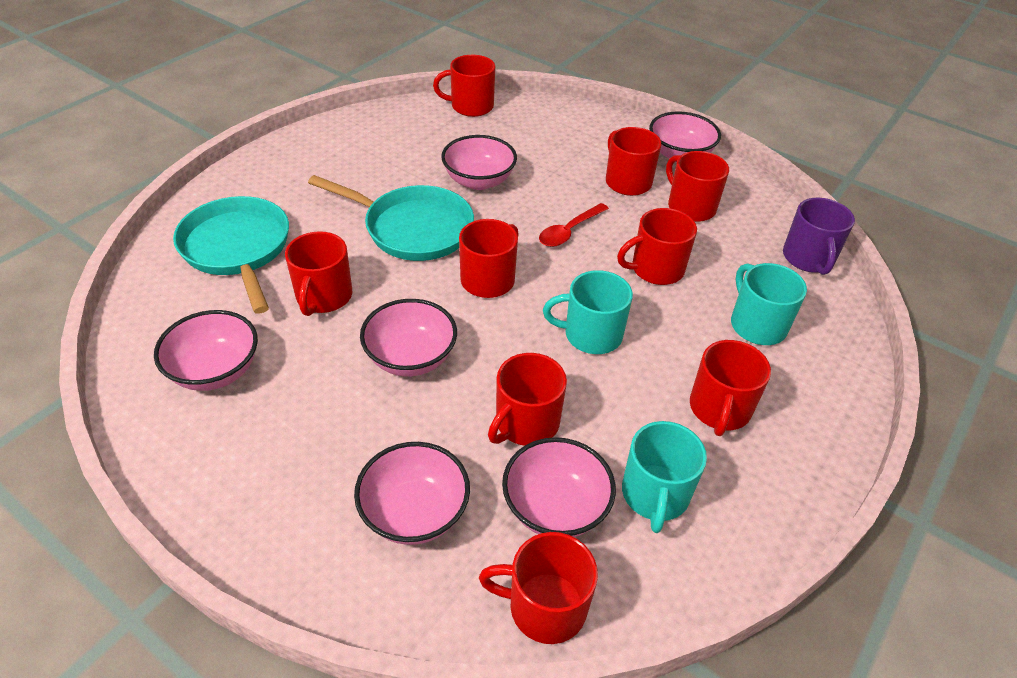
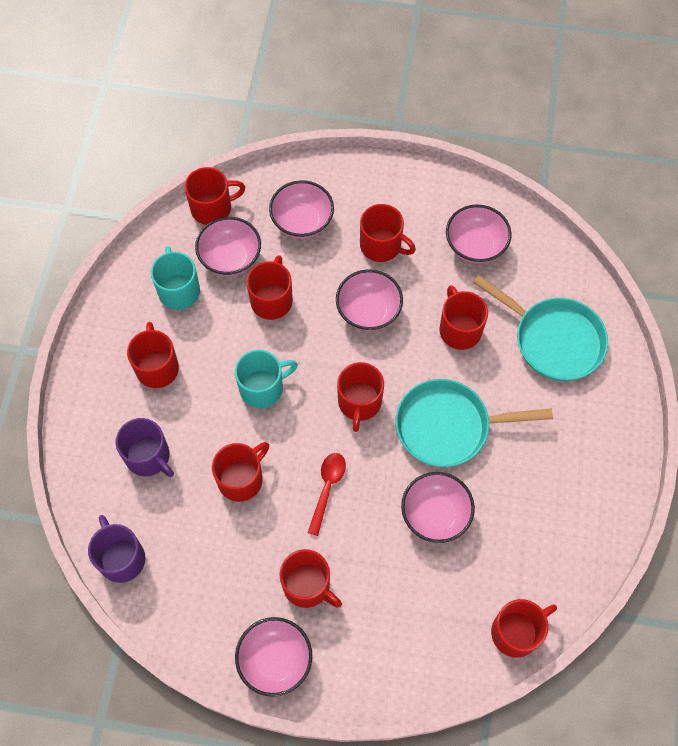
camera: 155 degrees right, 20 degrees up
red mug [666,151,729,222] -> red mug moved to [360,204,416,262]
turquoise mug [731,263,807,345] -> purple mug [115,418,174,477]

